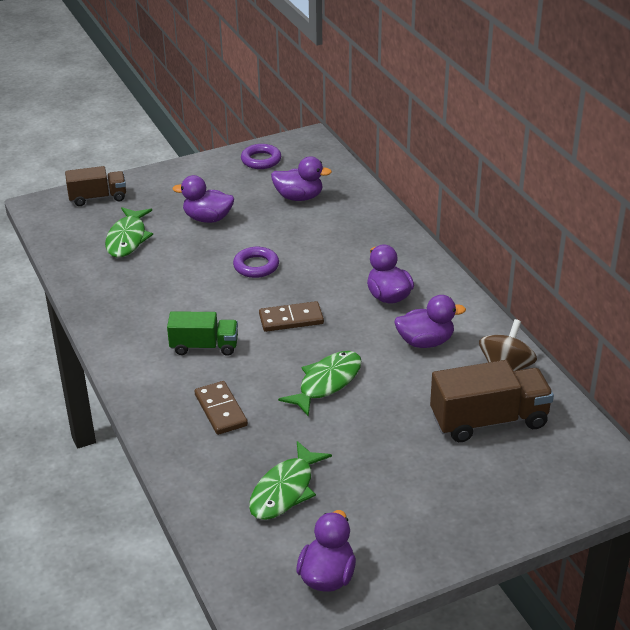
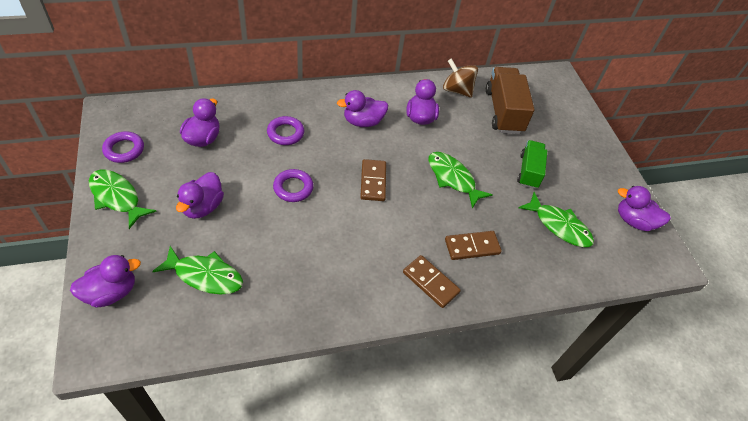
camera: 85 degrees left, 15 degrees up
brown truck [65,166,126,206] -> purple duck [70,255,141,308]
green truck [167,311,238,356] -> green truck moved to [517,140,547,189]
none -> green fish [89,169,157,229]
none -> purple ring [267,116,304,145]
none -> brown domino [403,255,461,308]

